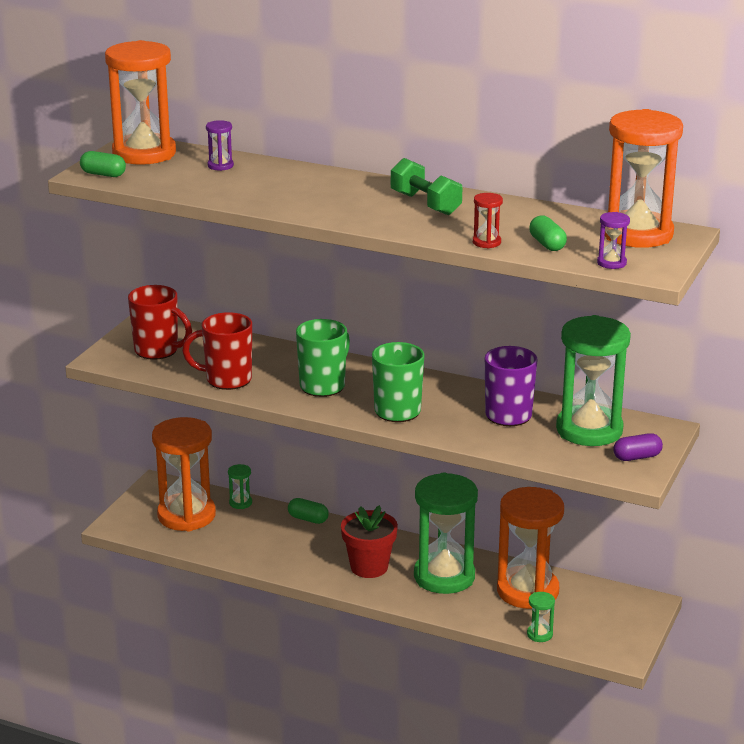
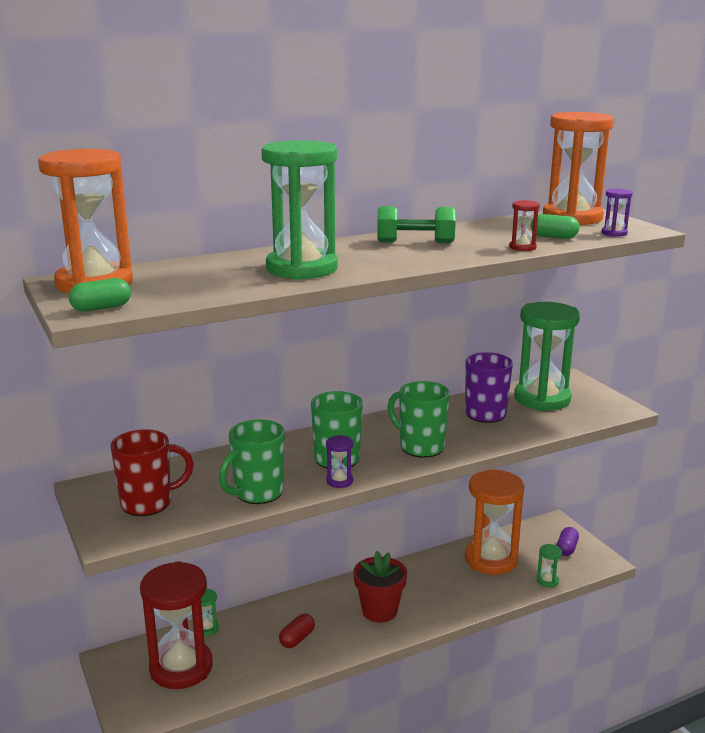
camera: 50 degrees left, 5 degrees down
orange hourglass [152,417,216,532] -> red hourglass [140,561,213,689]
red mug [182,312,252,390] -> green mug [219,419,285,504]
purple hourglass [206,120,234,171] -> purple hourglass moved to [326,435,353,488]
green capsule [288,498,329,524] -> none
green hourglass [414,472,478,594] -> green hourglass moved to [262,140,338,280]
purple capsule [613,433,663,461] -> purple capsule moved to [557,527,579,556]
none -> red capsule [279,614,315,648]

